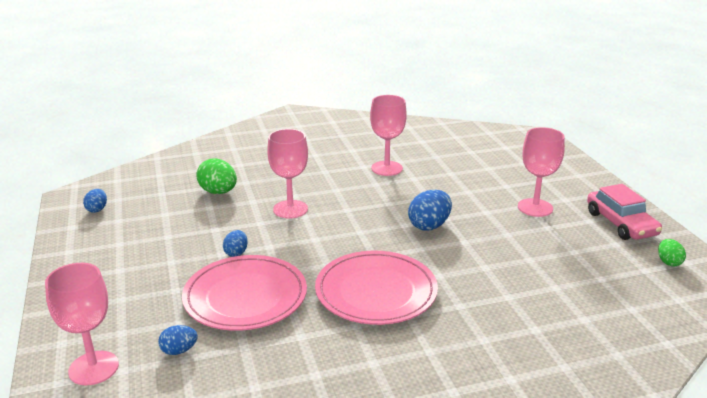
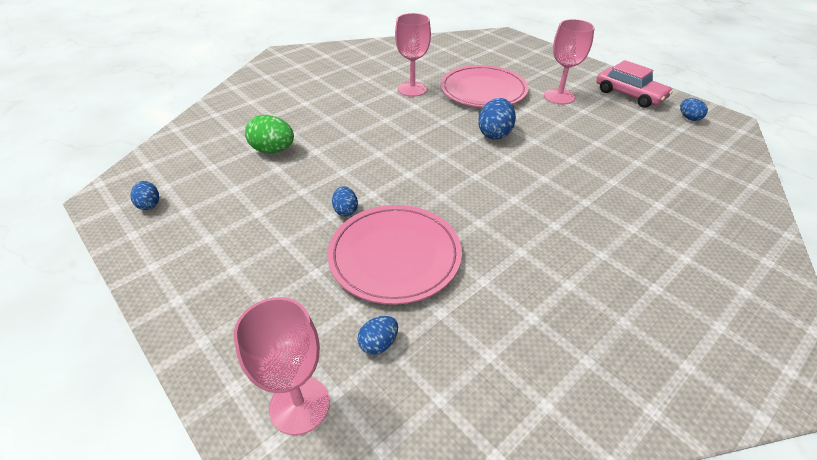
camera: 25 degrees left, 15 degrees up
pink goblet [267,129,308,219] -> none
pink plate [315,251,438,325] -> pink plate moved to [440,65,529,108]
green egg [658,239,686,267] -> blue egg [680,98,708,121]

